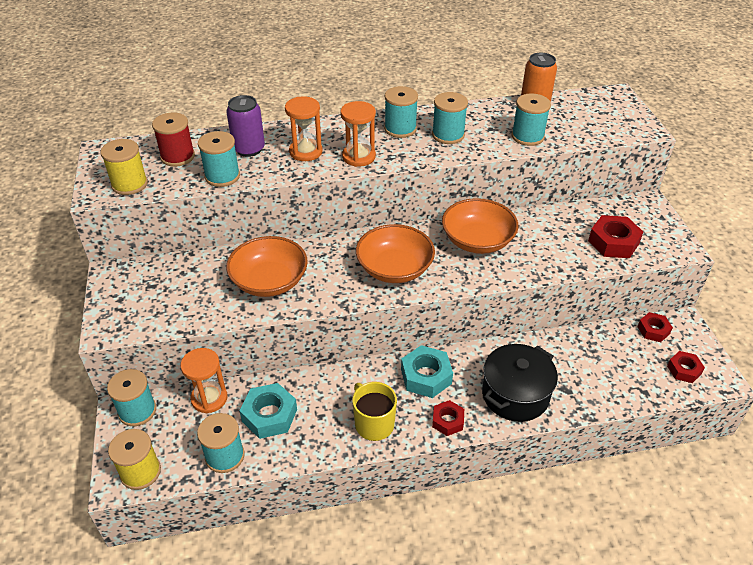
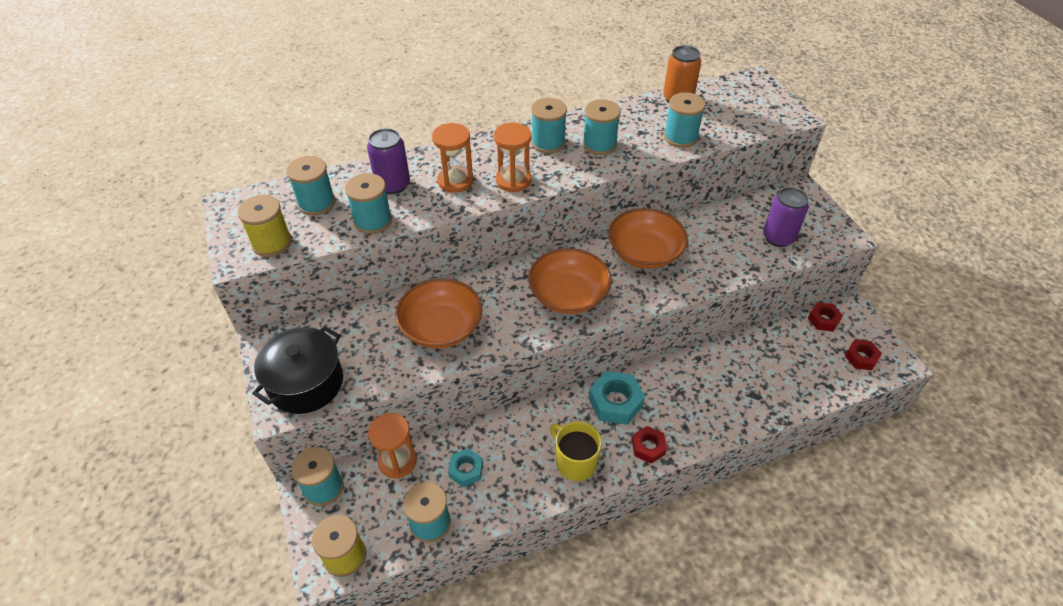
camera: 10 degrees left, 5 degrees up
red spool [152,112,195,167] -> turquoise spool [286,156,336,216]
turquoise nut [240,383,297,439] -> turquoise nut [448,448,483,487], size x0.63
black pot [482,344,558,422] -> black pot moved to [252,326,343,414]
red nut [588,215,643,258] -> purple can [763,187,809,247]

